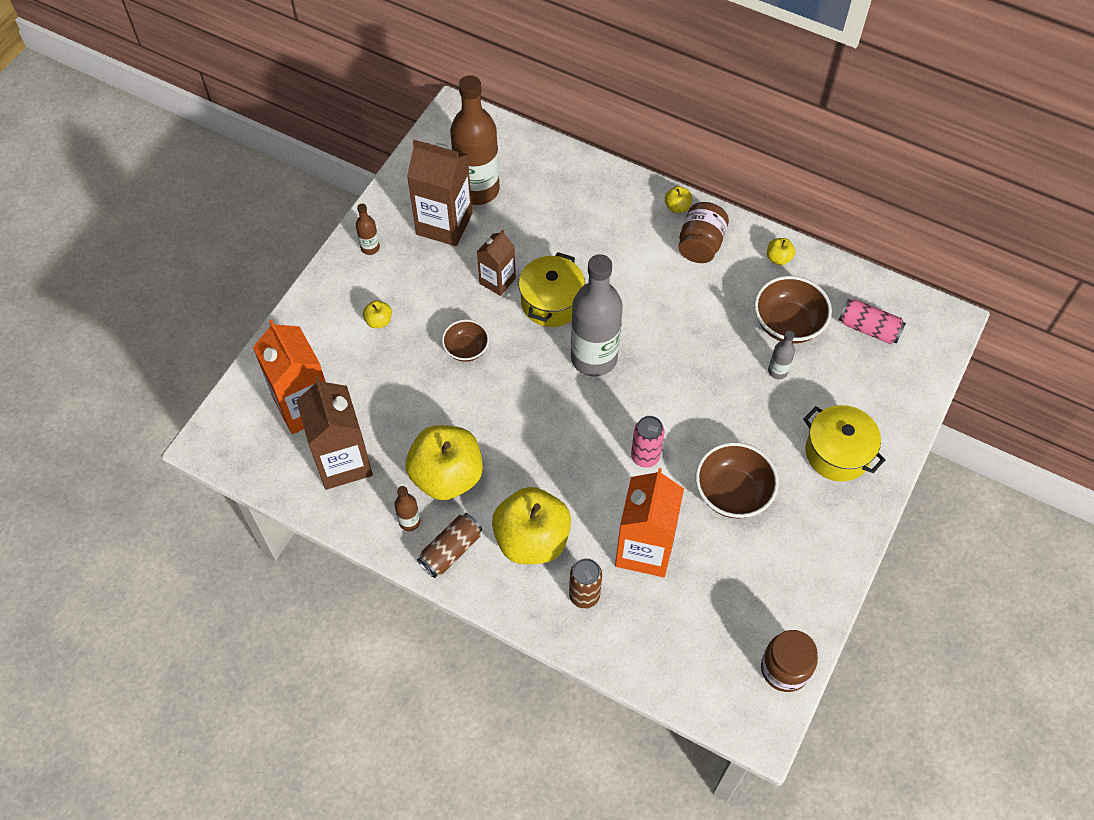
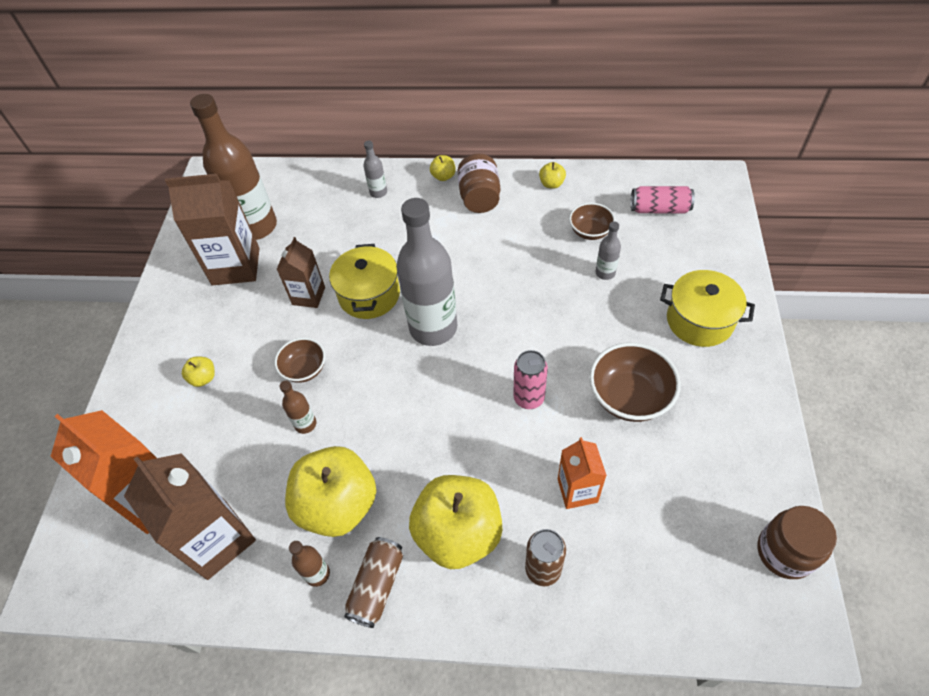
camera: 20 degrees left, 5 degrees down
brown bottle [356,204,380,255] -> brown bottle moved to [279,381,316,434]
orange carton [615,468,684,577] -> orange carton [558,437,607,509], size x0.58
brown bowl [754,276,832,343] -> brown bowl [569,203,615,240], size x0.61
none -> grey bottle [363,141,387,198]

